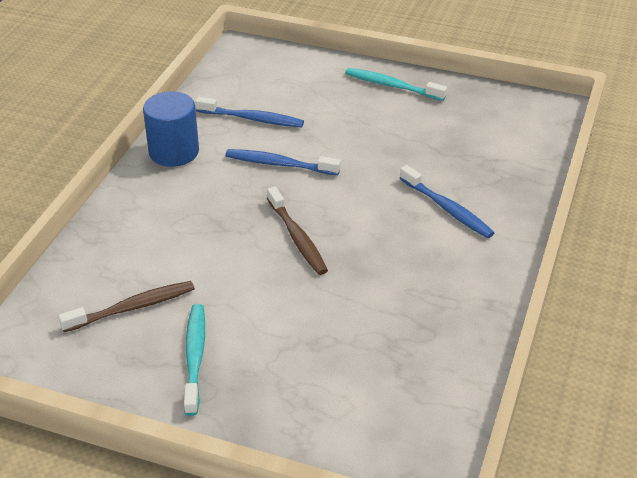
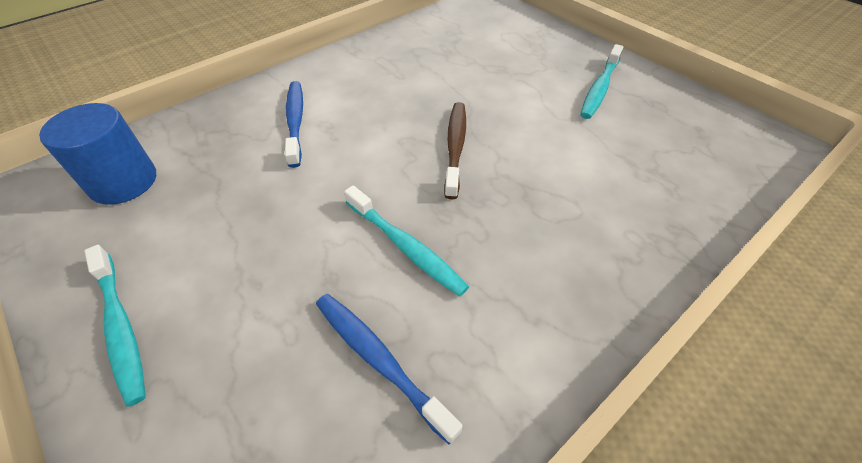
camera: 150 degrees left, 10 degrees up
brown toothbrush [58,281,195,332] -> none
blue cylinder [143,92,199,167] -> blue cylinder moved to [39,103,156,205]
blue toothbrush [225,149,341,175] -> turquoise toothbrush [344,185,469,297]

